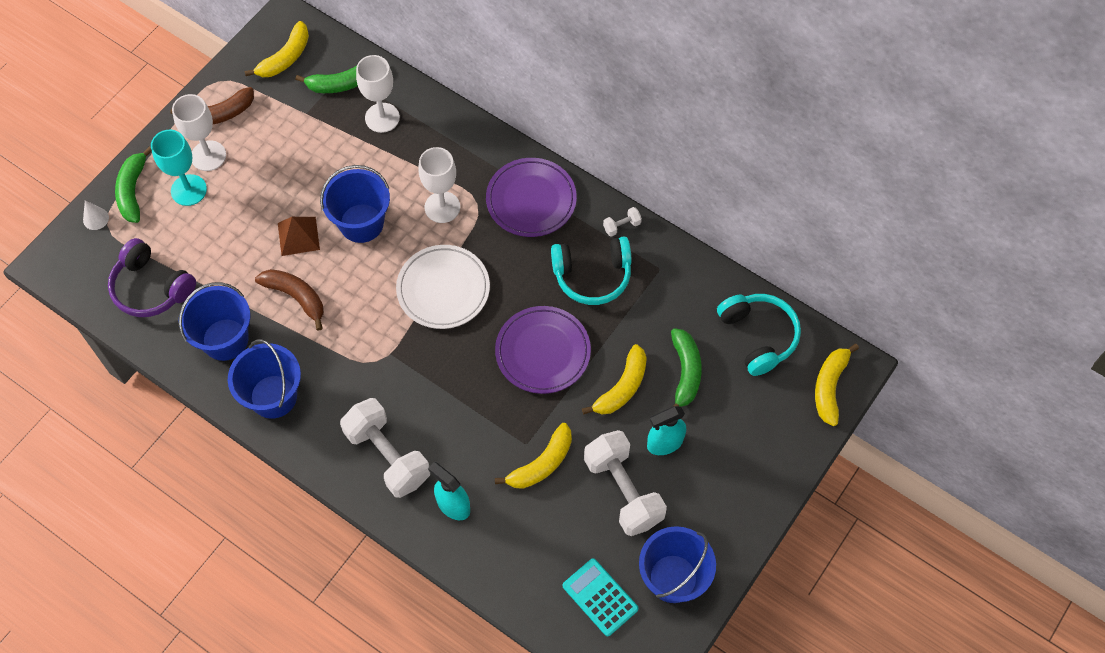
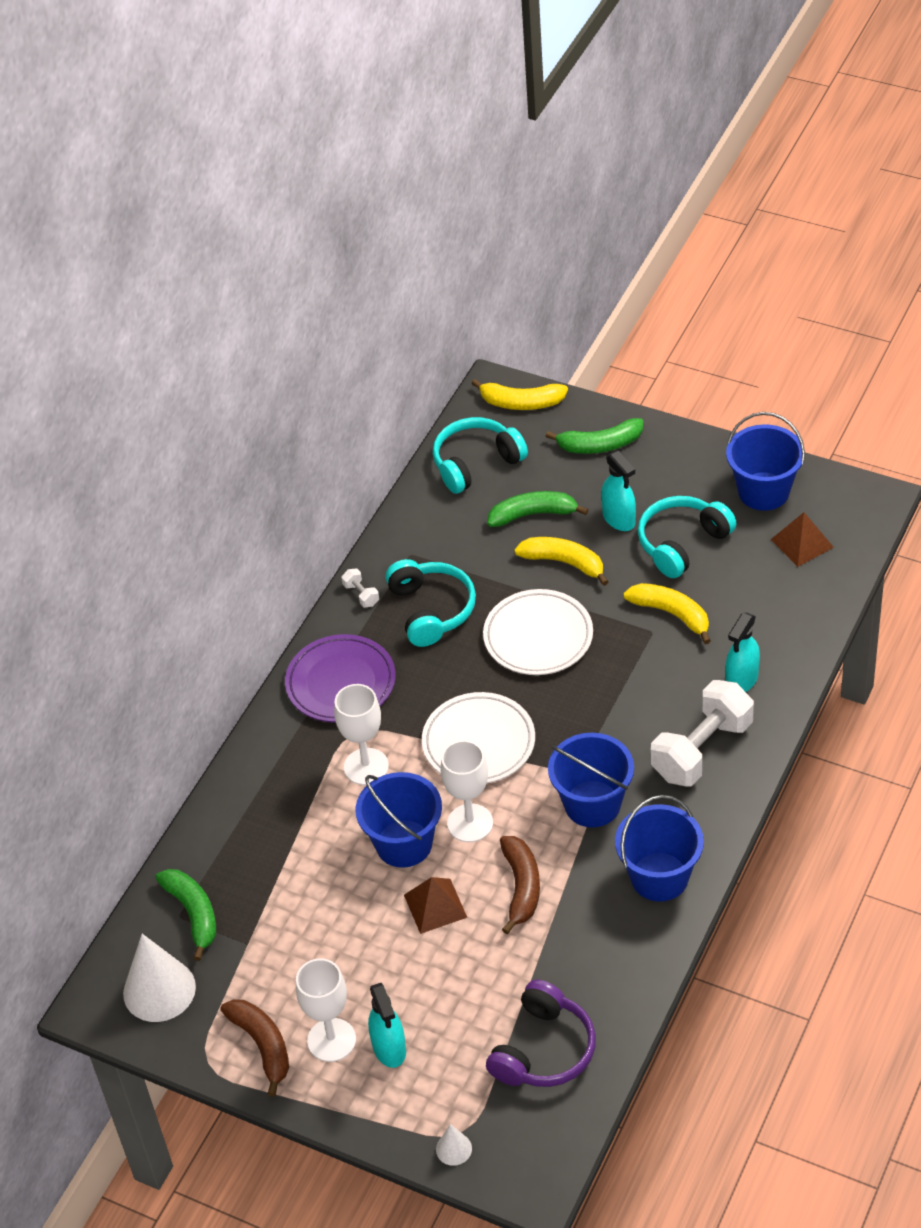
camera: 95 degrees left, 15 degrees down
green banana [115,147,152,223] -> green banana moved to [546,418,643,454]
turquoise goblet [151,130,207,206] -> turquoise spray bottle [368,983,406,1068]
blue bucket [179,282,250,361] -> blue bucket moved to [548,733,634,827]
yellow banana [245,21,309,77] -> white cone [123,934,196,1022]
brown banana [255,269,324,331] -> brown banana turned 150 degrees clockwise [500,836,540,934]
white goblet [356,55,400,133] -> white goblet moved to [441,740,493,842]
purple plate [495,306,591,394] -> white plate [483,589,593,675]
turquoise calculator [563,559,638,636] -> brown pyramid [771,512,834,567]
white dumbbell [584,430,667,536] -> turquoise headphones [638,496,737,578]

